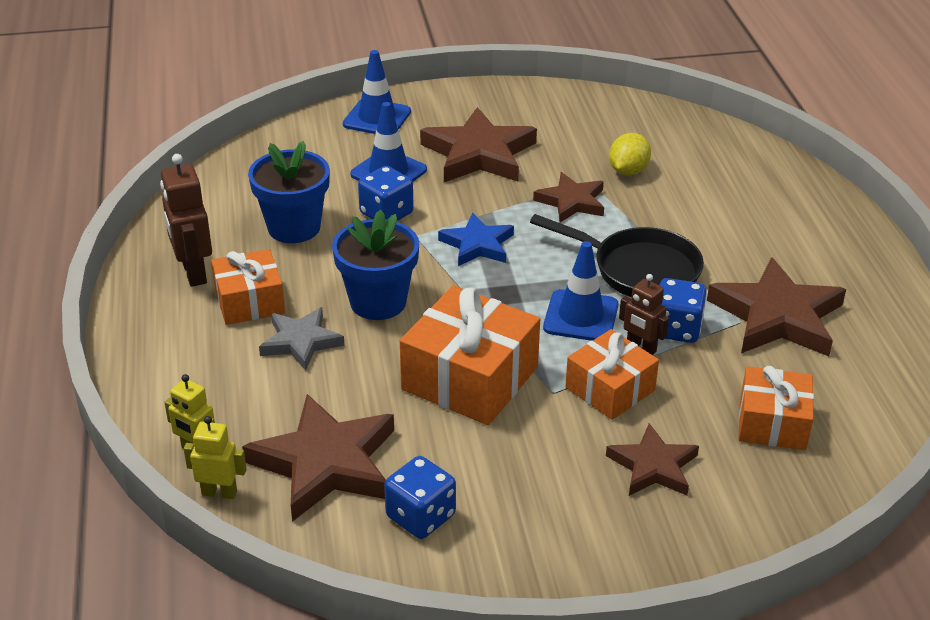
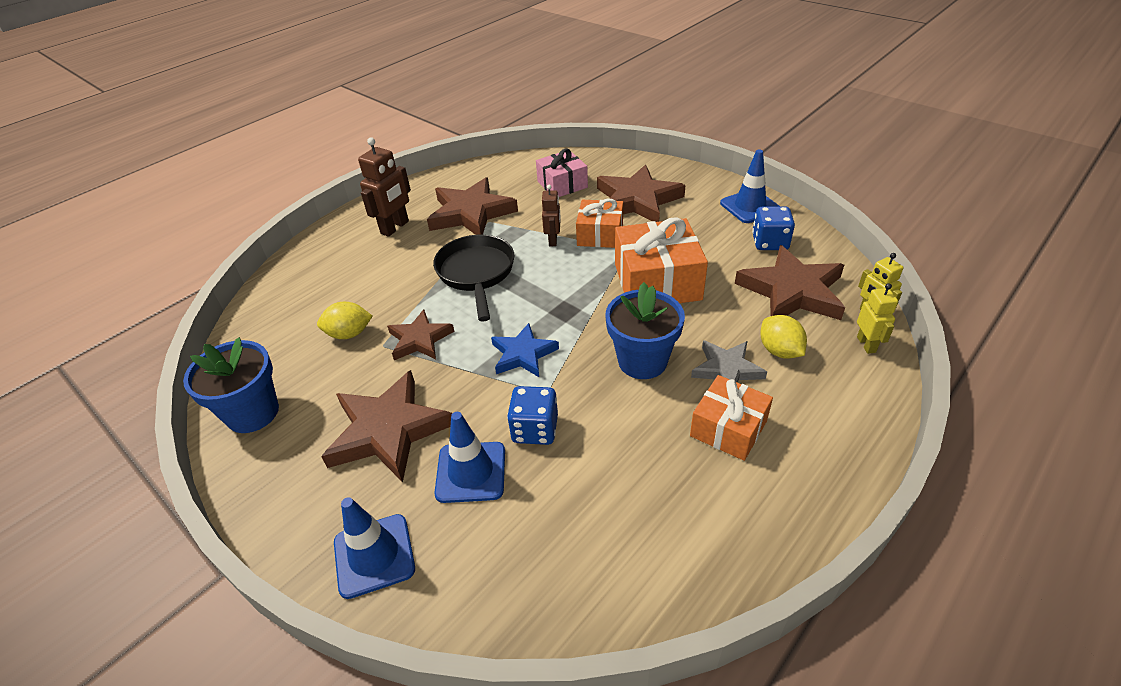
camera: 125 degrees left, 5 degrees up
brown robot [160,154,212,287] -> brown robot moved to [358,137,411,237]
blue flower pot [248,141,330,243] -> blue flower pot moved to [183,337,279,433]
blue traffic cone [543,241,618,341] -> blue traffic cone moved to [720,150,780,223]
brown star [606,423,699,496] -> brown star [597,165,686,222], size x1.67
blue dice [659,278,707,343] -> none
orange gift [738,366,814,450] -> pink gift [536,149,588,197]
none -> yellow lemon [760,315,807,359]

